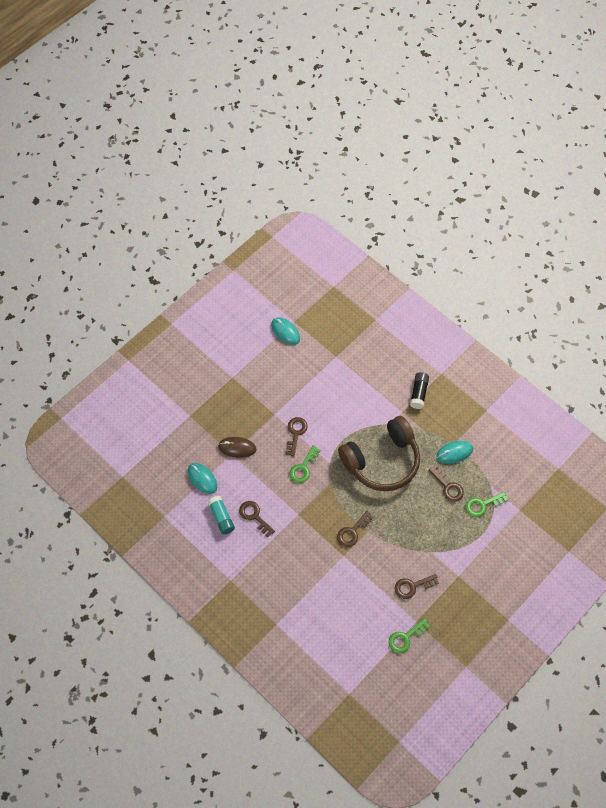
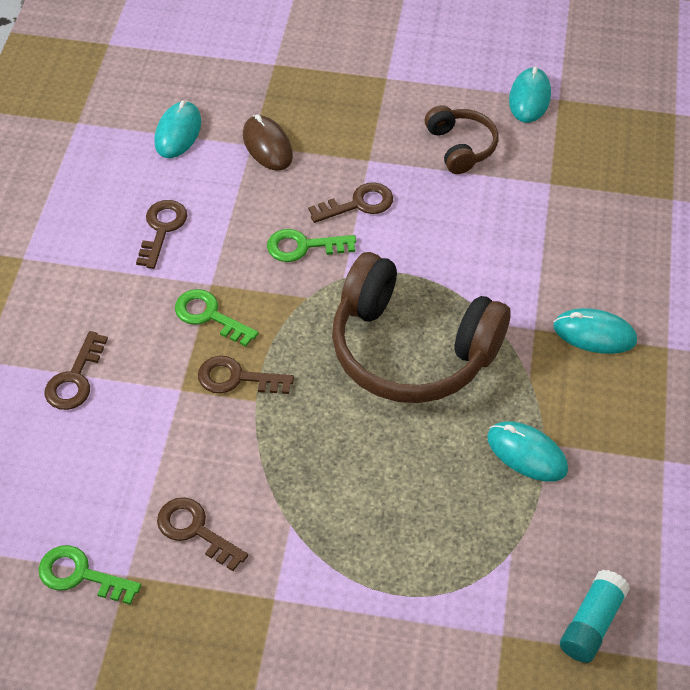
camera: 55 degrees right, 10 degrees down
turquoise glue stick [208,496,235,534] -> turquoise glue stick moved to [560,570,630,663]
black glue stick [410,372,429,409] -> turquoise mouse [554,308,637,354]
brown key [429,465,464,502] -> brown key moved to [44,331,108,410]
green key [466,492,508,517] -> green key moved to [175,289,259,347]
none -> brown headphones [425,105,498,174]

